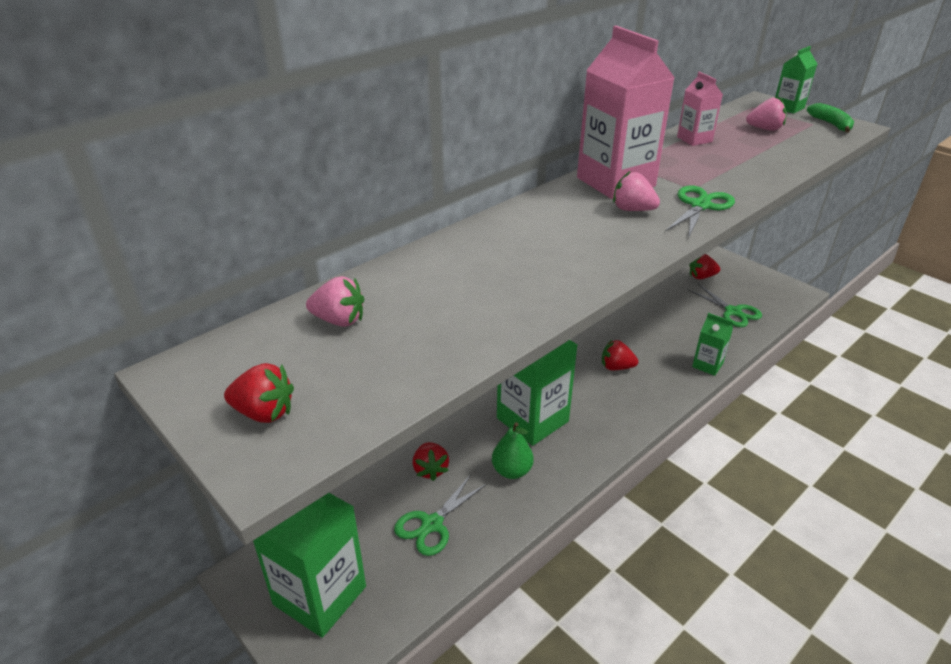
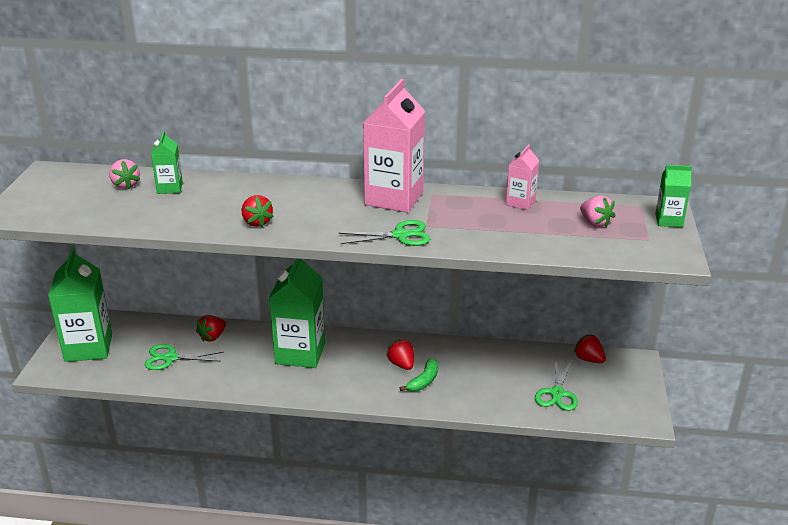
camera: 50 degrees right, 5 degrees down
red strawberry [224,363,294,423] -> red strawberry moved to [242,195,274,227]
green pear [492,422,534,479] -> none
pink strawberry [613,171,660,211] -> none
green carton [692,313,733,376] -> green carton moved to [151,131,183,194]
green banana [807,103,854,133] -> green banana moved to [400,358,438,391]

